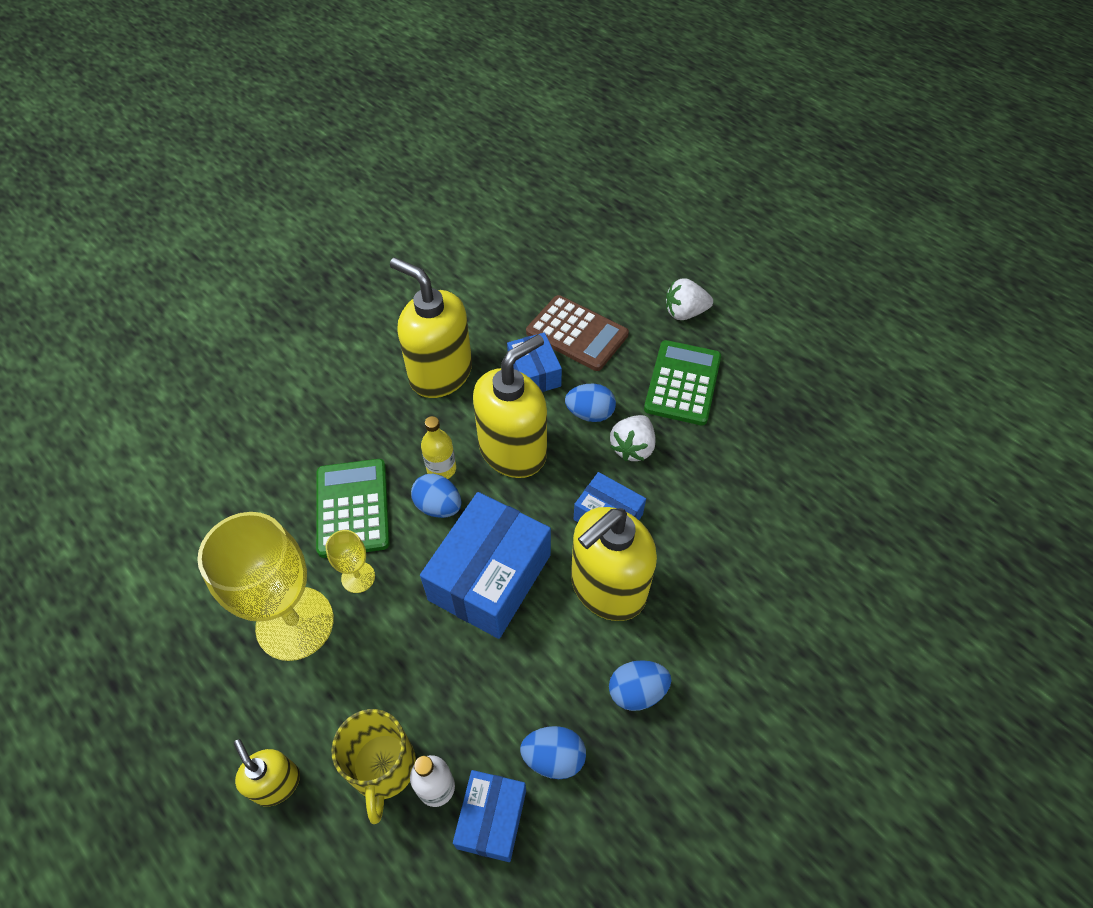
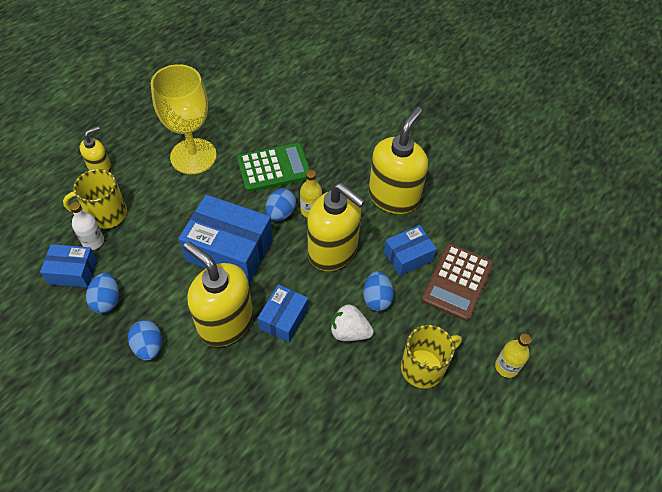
camera: 80 degrees right, 0 degrees up
yellow goblet [325,530,375,593] -> none
green calculator [644,340,721,425] -> yellow mug [401,325,462,389]
white strawberry [666,278,713,320] -> yellow bottle [495,334,531,378]

